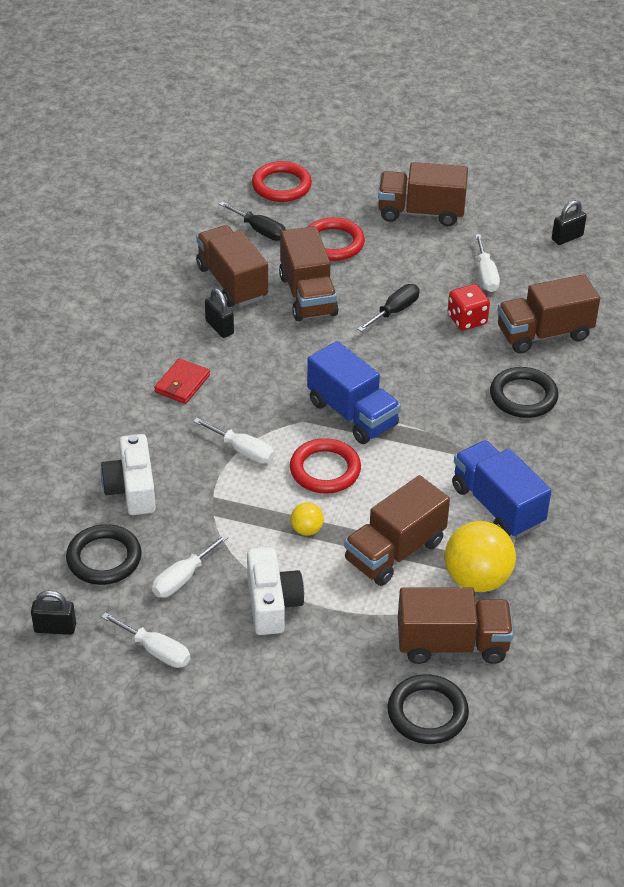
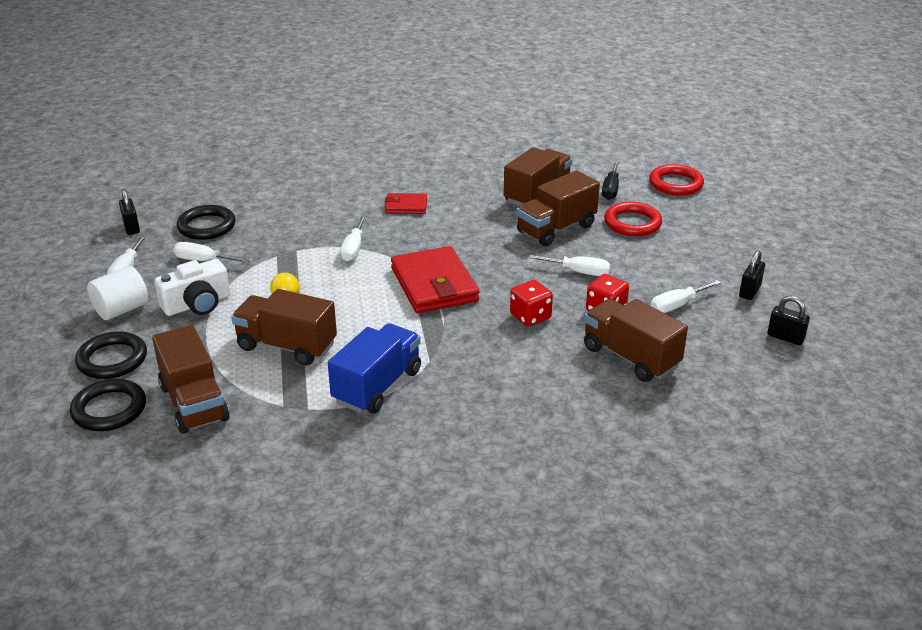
camera: 65 degrees right, 10 degrees down
white camera [101,434,156,515] -> none
black padlock [205,288,234,338] -> black padlock moved to [739,250,765,300]
red ring [290,438,361,494] -> none
blue truck [307,341,401,444] -> red wallet [391,246,479,313]
black screwdriver [357,284,420,332] -> white screwdriver [529,255,611,276]
brown truck [378,162,468,226] -> none
yellow ball [445,521,516,592] -> none
black ring [490,367,558,418] -> black ring moved to [75,332,147,379]
none -> white cylinder [87,266,148,320]
none -> red dice [510,280,553,326]

